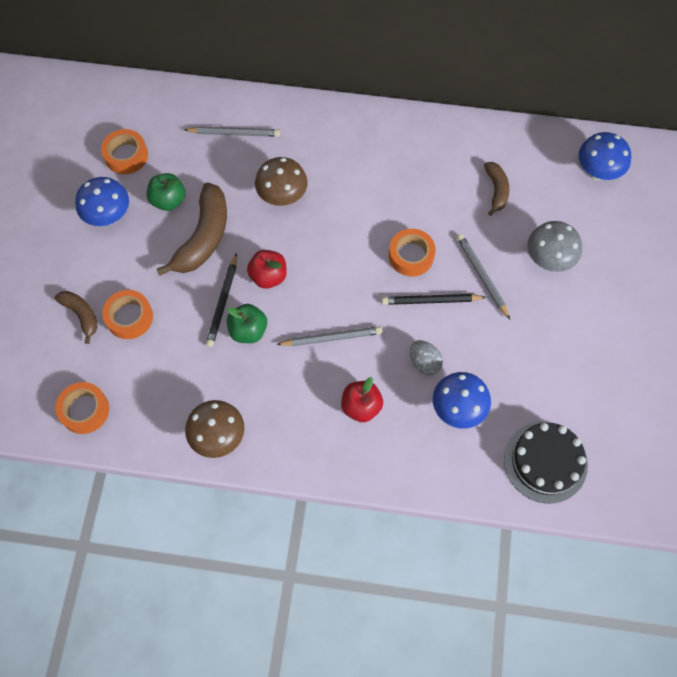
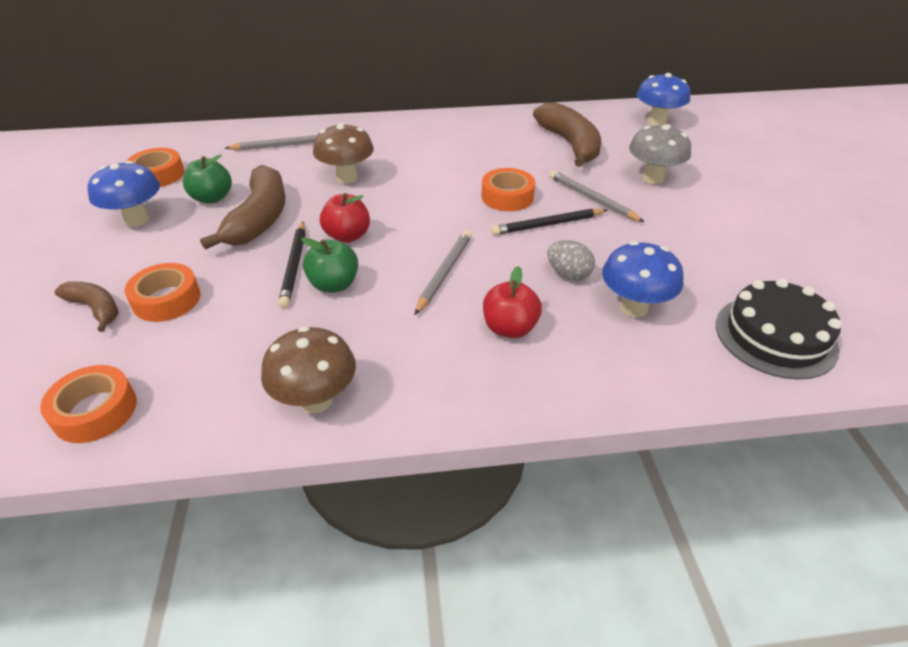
camera: 15 degrees left, 25 degrees down
grey pencil [276,326,382,346] -> grey pencil turned 45 degrees counterclockwise [415,231,472,315]
brown banana [484,162,509,216] -> brown banana [533,102,601,167], size x1.80

